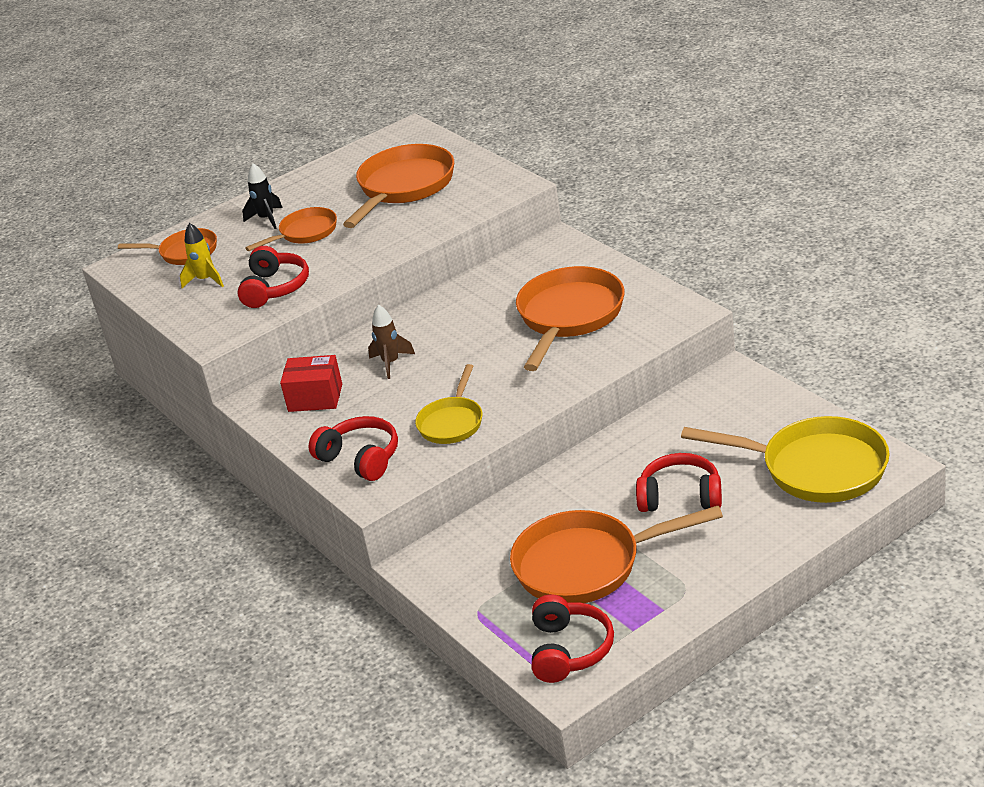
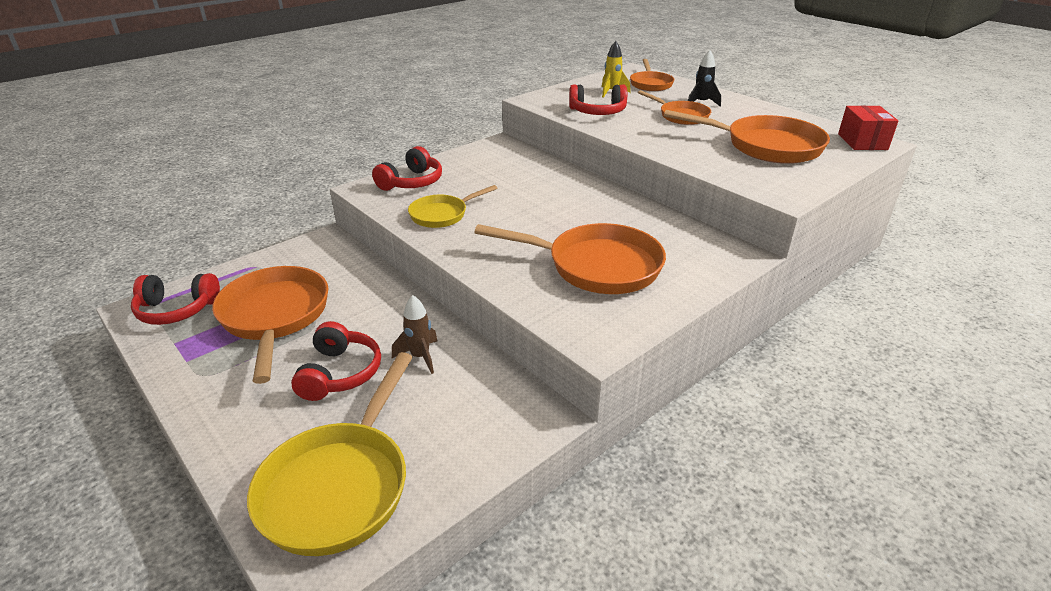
camera: 80 degrees right, 0 degrees up
red box [280,355,342,412] -> red box moved to [838,105,898,150]
brown rocket [368,304,415,379] -> brown rocket moved to [392,295,437,374]
yellow pan [415,364,483,444] -> yellow pan turned 45 degrees counterclockwise [408,185,498,228]

